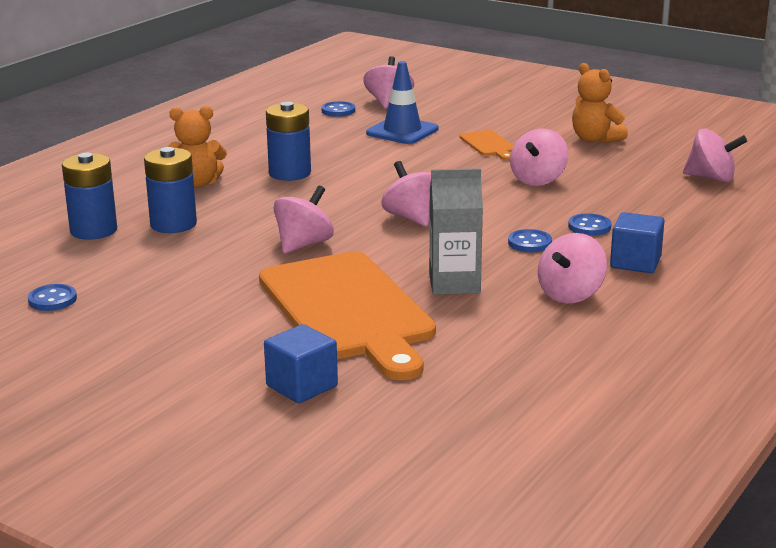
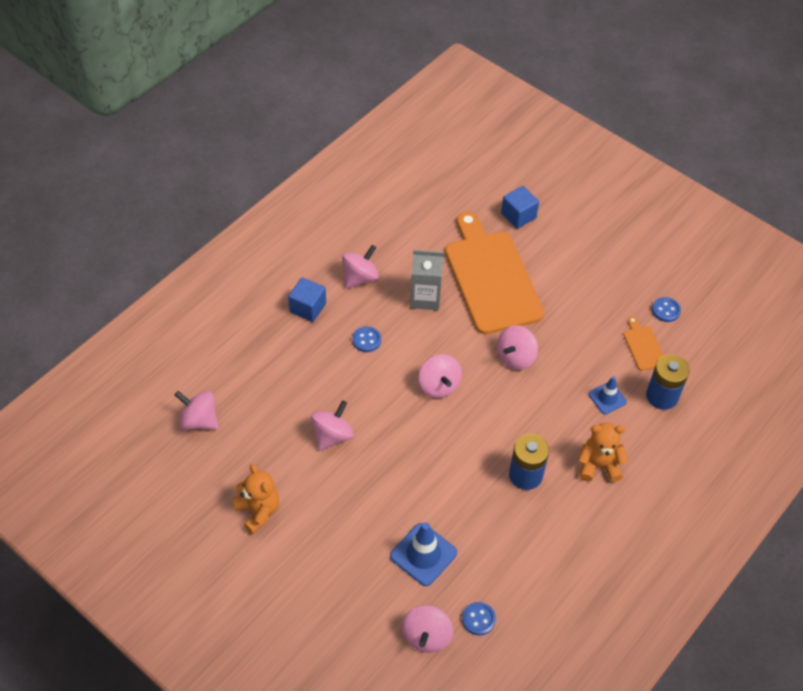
camera: 175 degrees left, 30 degrees up
blue battery [144,147,197,233] -> blue traffic cone [589,376,627,414]
orange cutting board [460,130,514,160] -> orange cutting board moved to [623,316,664,371]
blue button [568,213,611,236] -> none

